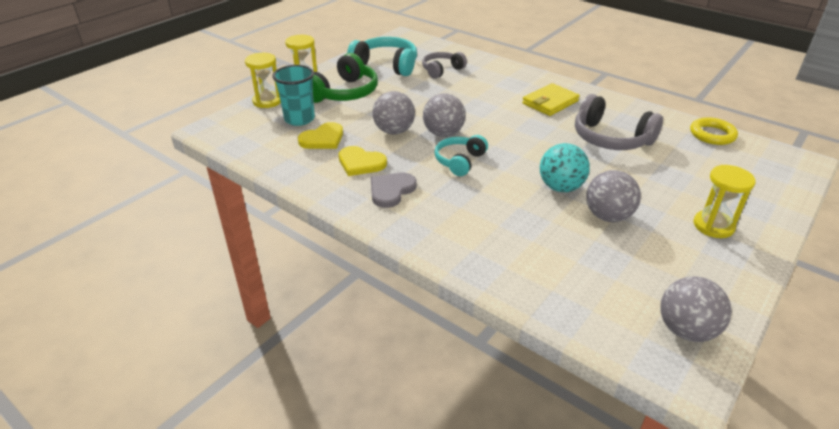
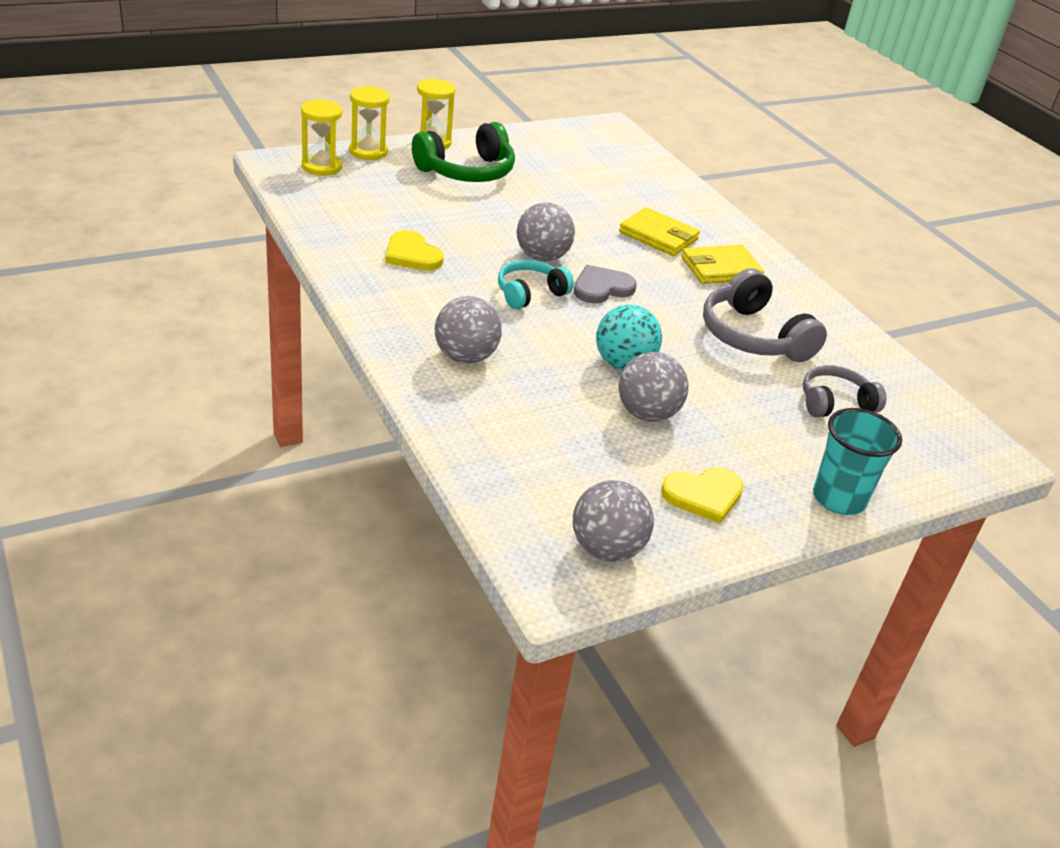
camera: 20 degrees right, 0 degrees up
turquoise cup [272,65,315,126] -> turquoise cup moved to [813,408,902,515]
yellow heart [298,122,343,149] -> yellow heart moved to [661,467,744,523]
turquoise headphones [347,37,417,76] -> none
grey heart [371,173,417,208] -> grey heart moved to [574,265,637,303]
grey ball [372,91,415,135] -> grey ball moved to [435,296,502,364]
grey headphones [422,52,467,79] -> grey headphones moved to [803,365,886,417]
yellow ring [690,117,738,145] -> none
yellow hourglass [694,165,755,238] -> yellow hourglass moved to [301,100,342,176]
none -> yellow wallet [619,207,700,256]

